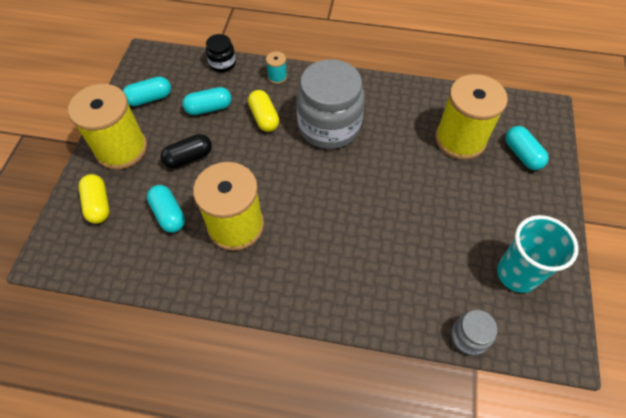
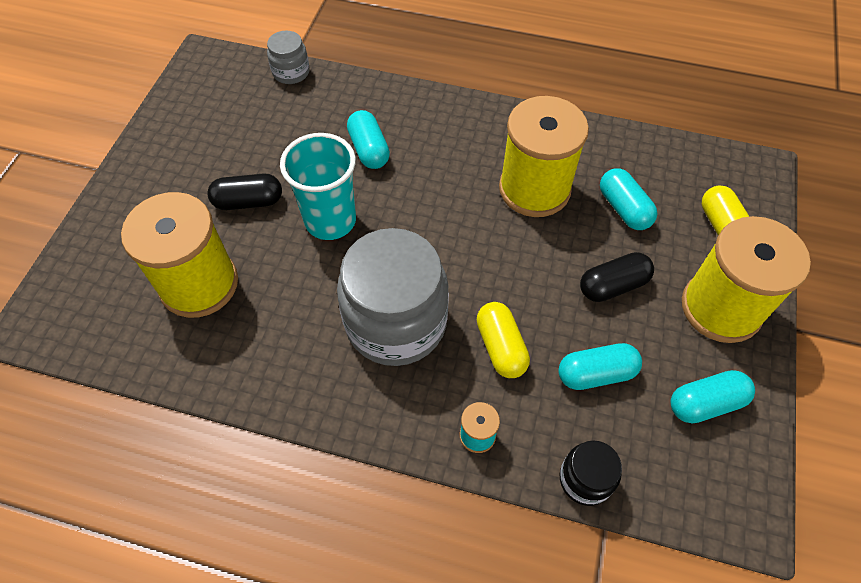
camera: 175 degrees left, 0 degrees up
turquoise cup [497,215,579,293] -> turquoise cup moved to [280,133,356,240]
turquoise capsule [505,126,549,170] -> turquoise capsule moved to [347,110,390,169]
none -> black capsule [207,173,282,210]

